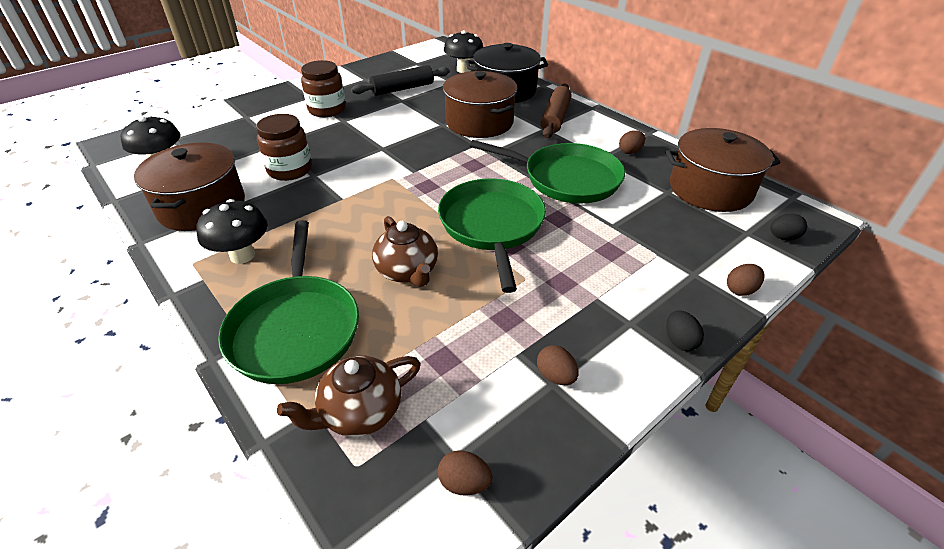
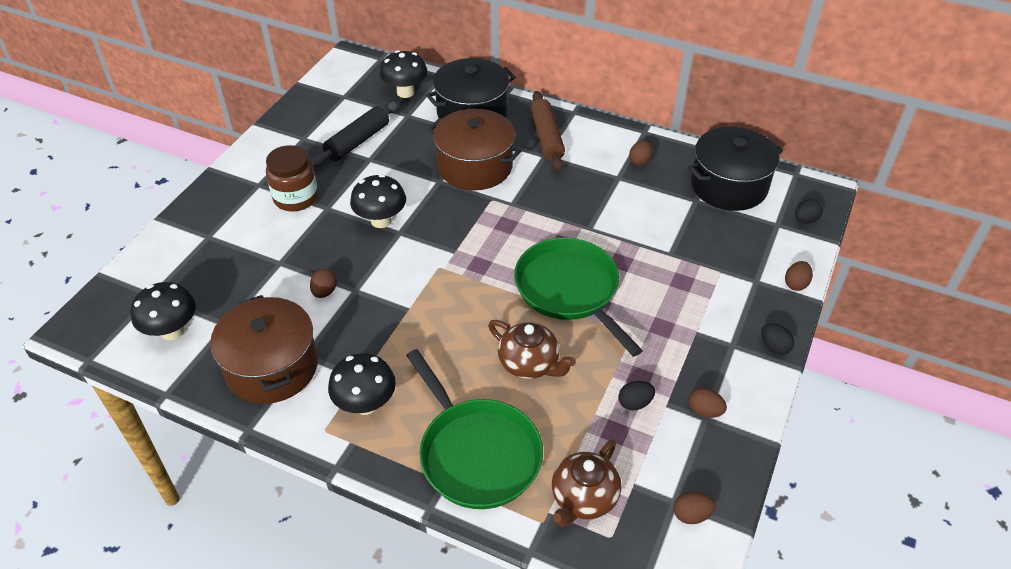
camera: 25 degrees left, 5 degrees up
brown jar [256,114,312,181] -> brown egg [310,269,337,298]
green pan [470,140,625,204] -> none
brown pot [666,128,781,212] -> black pot [688,127,783,211]
none -> black mushroom [350,174,406,228]
none -> black egg [619,381,655,411]

